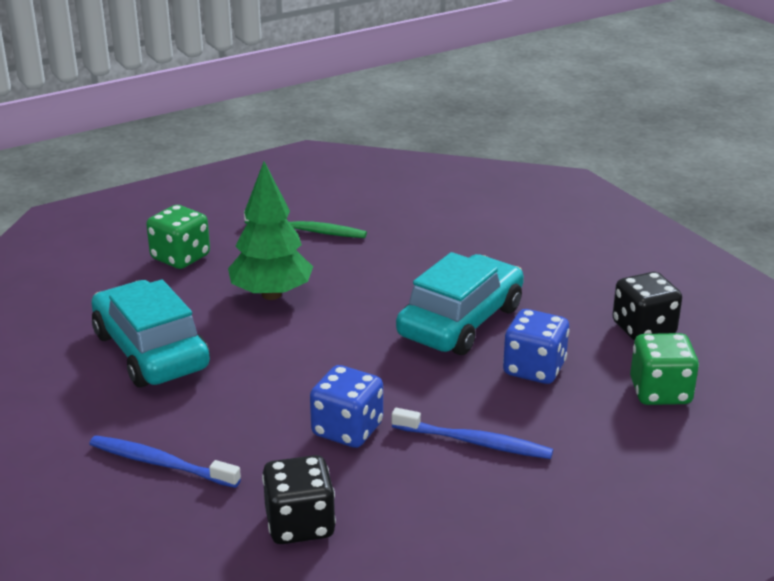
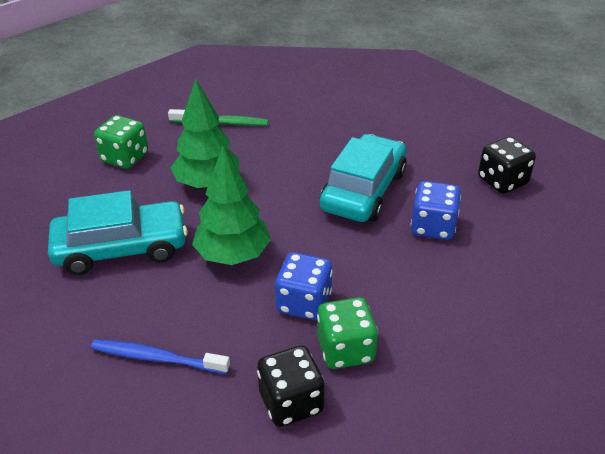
camera: 10 degrees left, 10 degrees up
turquoise car [91,280,210,387] -> turquoise car turned 120 degrees clockwise [48,190,188,275]
blue toothbrush [392,408,553,459] -> none
green dice [630,333,699,405] -> green dice moved to [317,297,378,369]
none -> green tree [192,146,271,265]

